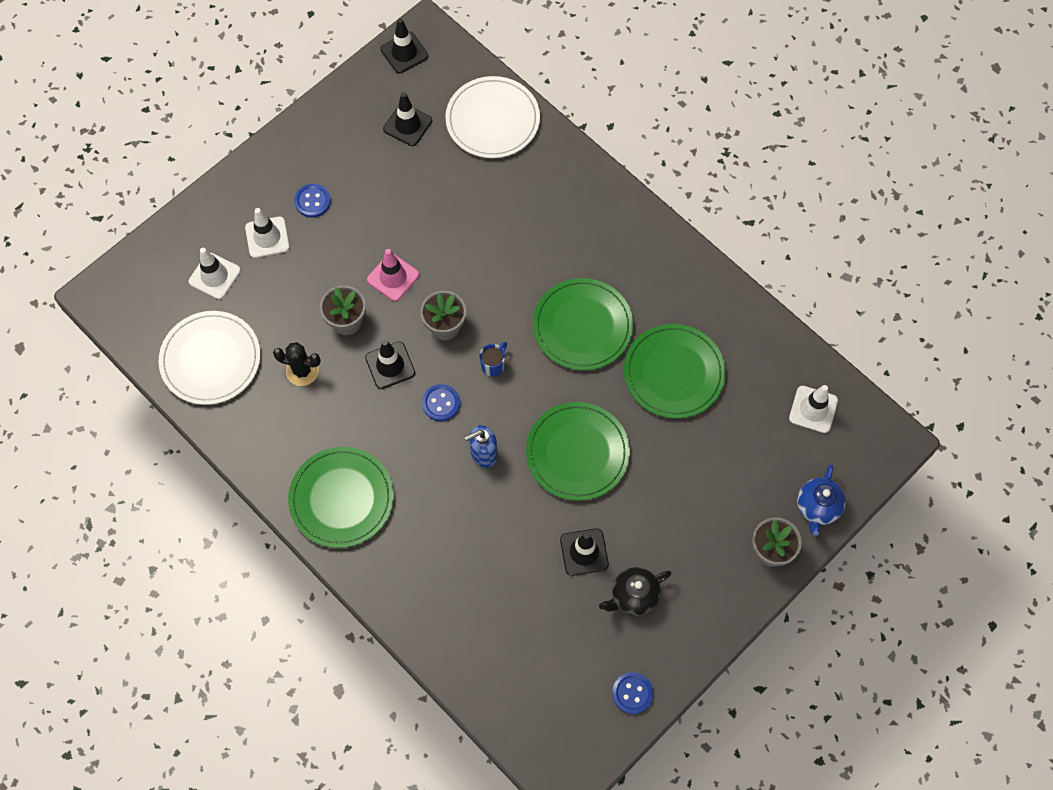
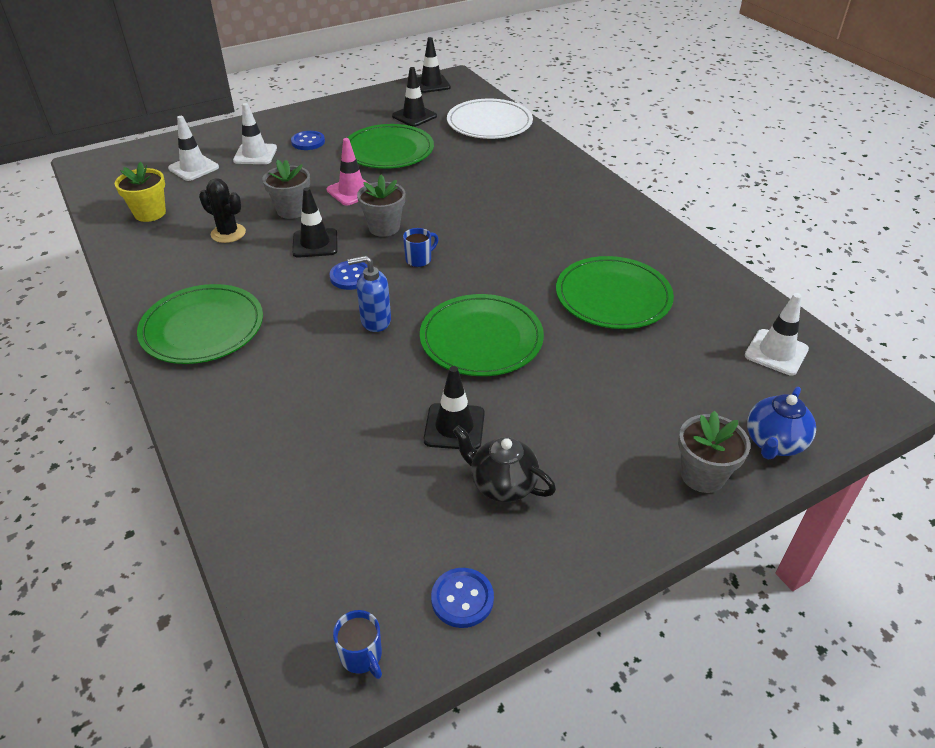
camera: 15 degrees right, 25 degrees down
white plate [159,311,260,405] -> yellow flower pot [115,162,166,222]
green plate [533,278,633,370] -> green plate moved to [347,124,434,169]
black teapot [599,567,671,616] -> black teapot turned 45 degrees clockwise [453,425,556,502]
none -> blue mug [333,610,382,679]

